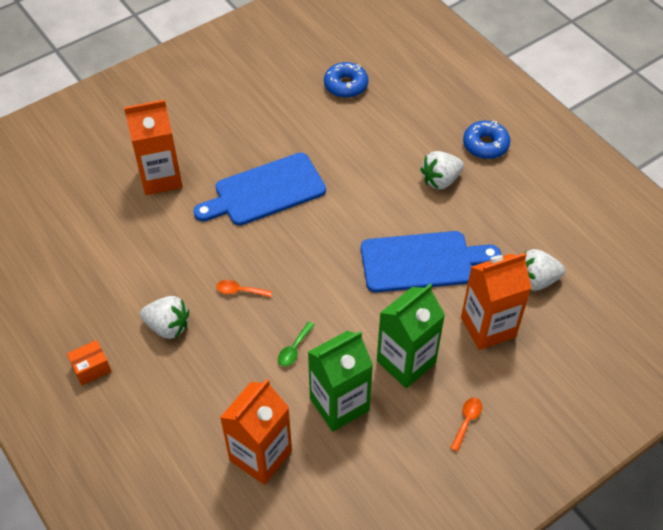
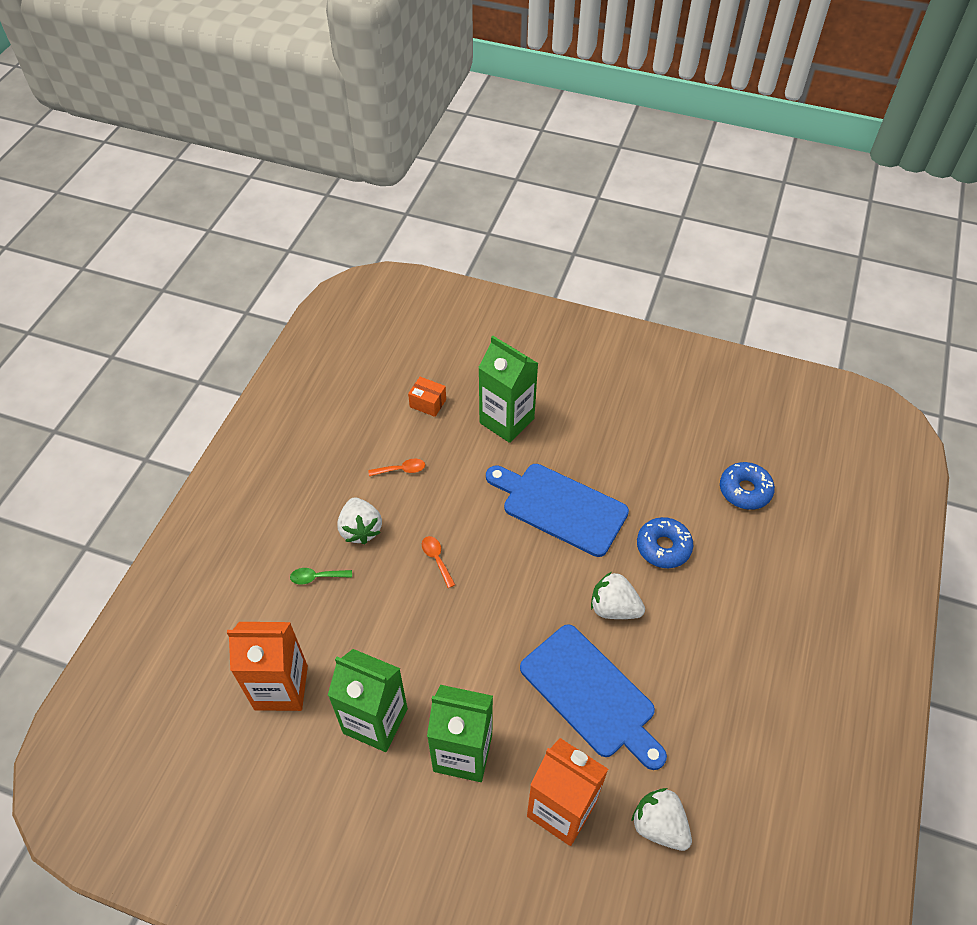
camera: 55 degrees right, 0 degrees up
orange box [67,340,111,385] -> orange box moved to [408,377,446,417]
orange carton [124,100,183,195] -> green carton [478,336,538,443]
green spoon [278,322,314,366] -> green spoon moved to [290,568,352,584]
white strawberry [420,151,464,190] -> white strawberry moved to [591,572,645,619]
orange spoon [450,397,482,452] -> orange spoon moved to [368,459,425,476]
blue donut [463,121,510,159] -> blue donut moved to [637,517,693,568]

